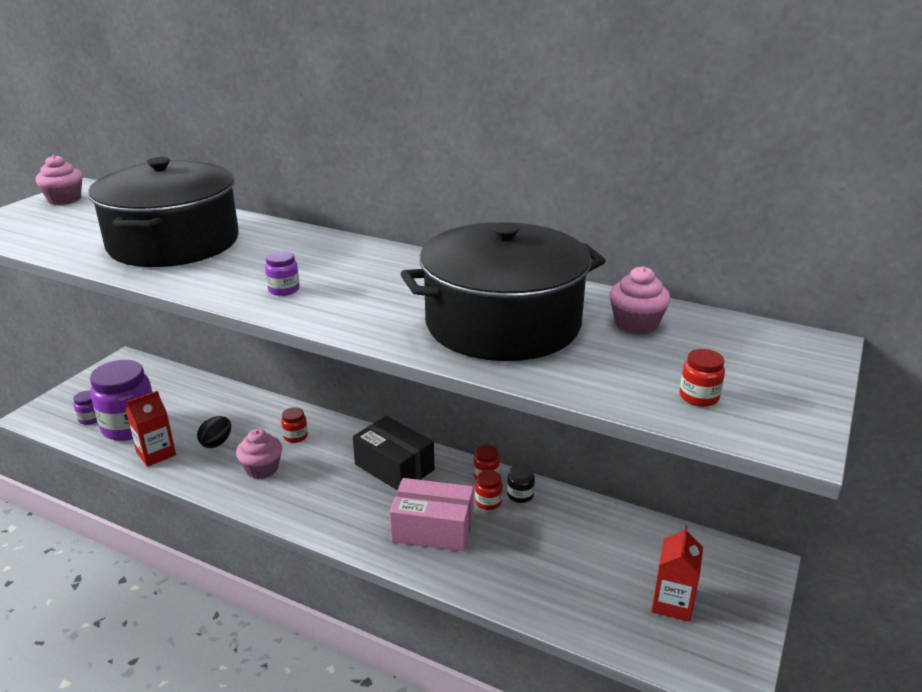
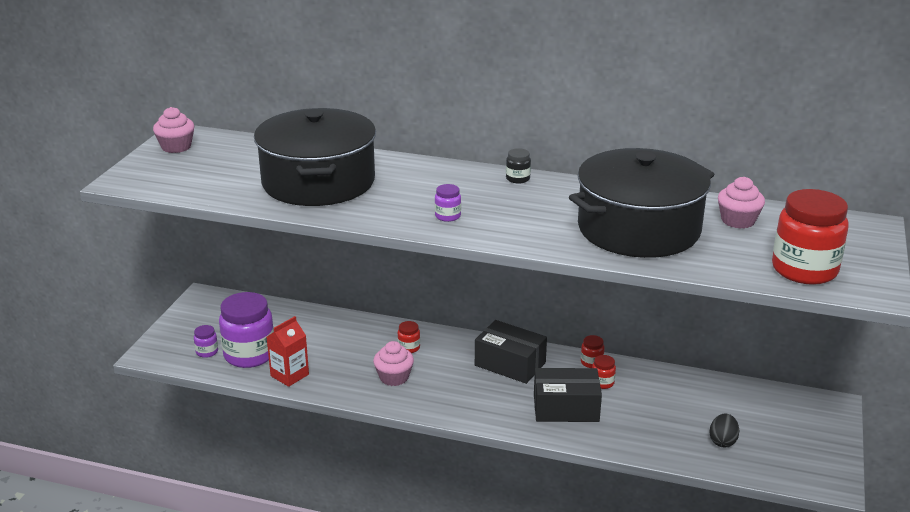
camera: 10 degrees left, 0 degrees up
black egg [197,416,231,448] -> black egg moved to [709,414,739,448]
pink box [390,478,474,552] -> black box [534,368,602,422]
black jar [507,463,535,503] -> black jar moved to [506,148,531,184]
red carton [651,525,703,622] -> none
red jar [680,349,725,407] -> red jar [772,189,849,285], size x2.30

